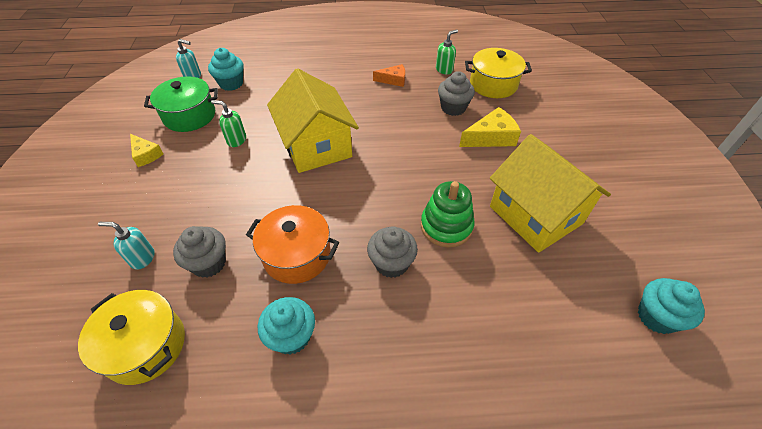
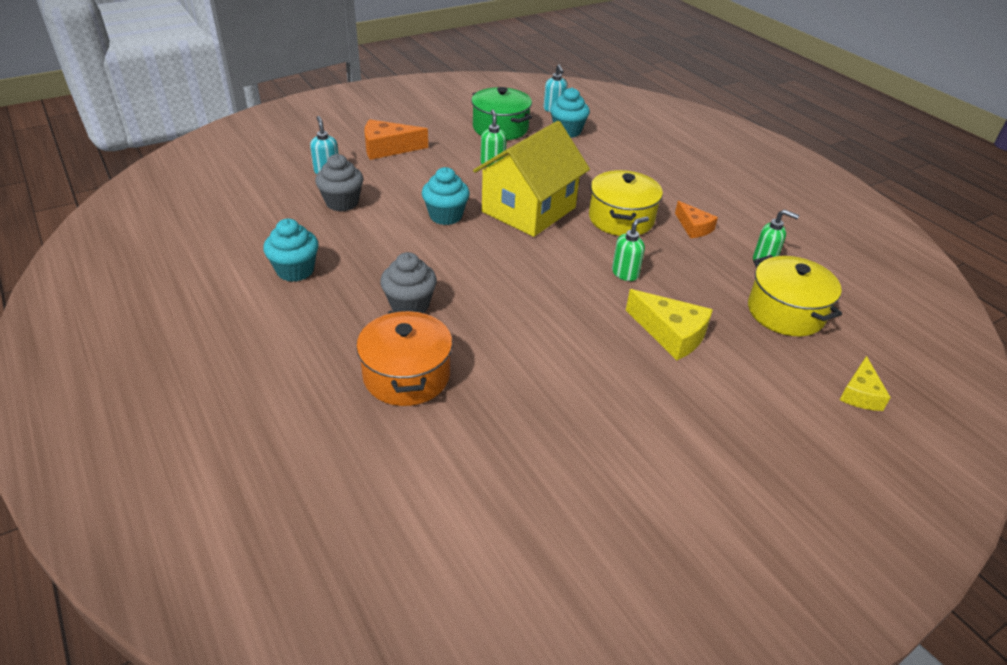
camera: 60 degrees right, 10 degrees down
yellow pot [78,290,185,385] -> yellow pot moved to [589,170,663,236]
yellow cheese [130,134,163,167] -> yellow cheese moved to [840,356,891,411]
orange pot [246,205,339,284] -> orange pot moved to [356,309,453,406]
green stacking toy [421,181,474,248] -> none
grey cupcake [438,71,475,116] -> none
yellow house [490,134,611,253] -> none
turquoise cupcake [638,278,705,334] -> turquoise cupcake moved to [422,167,470,225]
none -> orange cheese [365,119,428,160]
none -> green soap dispenser [612,216,649,281]

